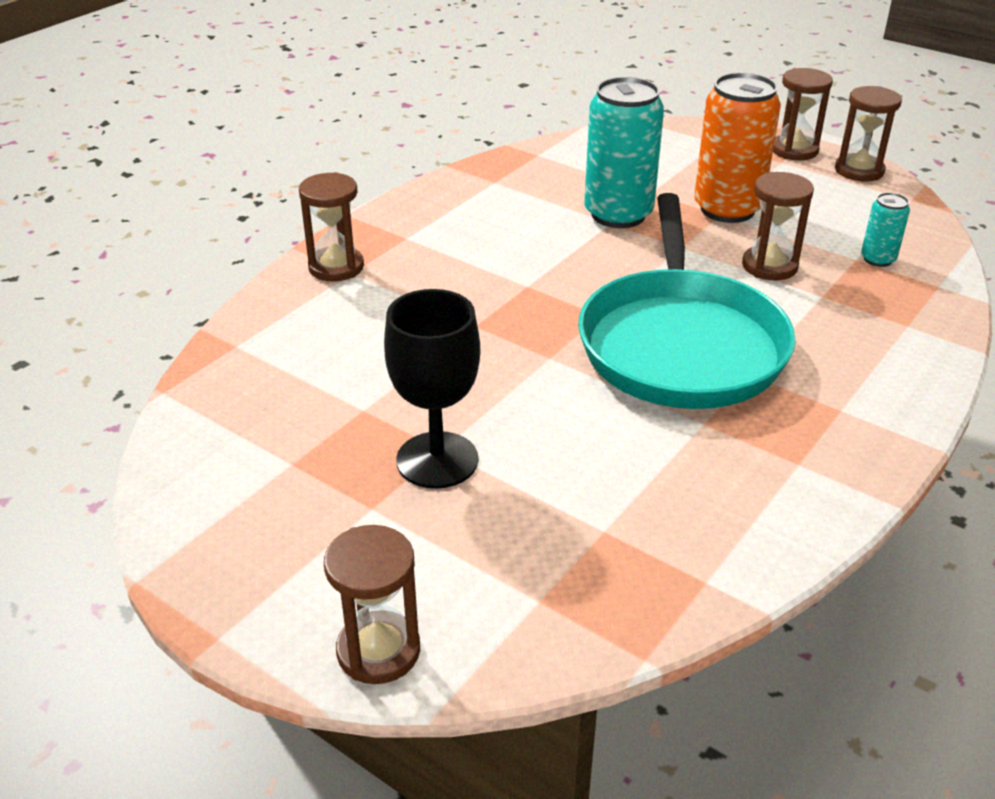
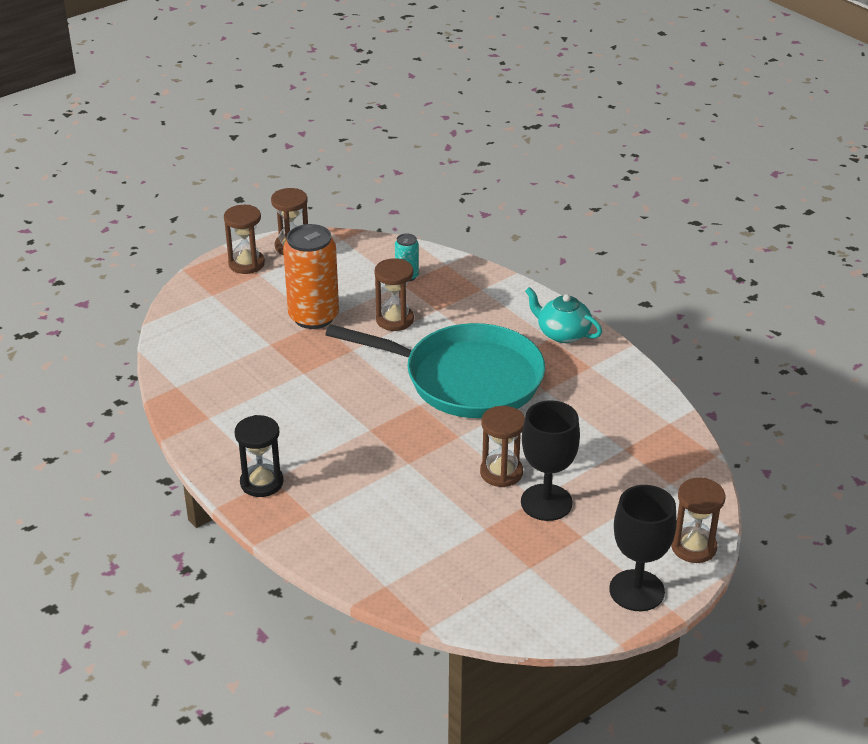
camera: 75 degrees left, 0 degrees up
brown hourglass [299,172,364,281] -> brown hourglass moved to [480,406,525,487]
turquoise can [584,77,664,228] -> none
none -> black hourglass [235,415,284,497]
none -> turquoise teapot [525,287,602,343]
none -> black goblet [609,485,677,611]

